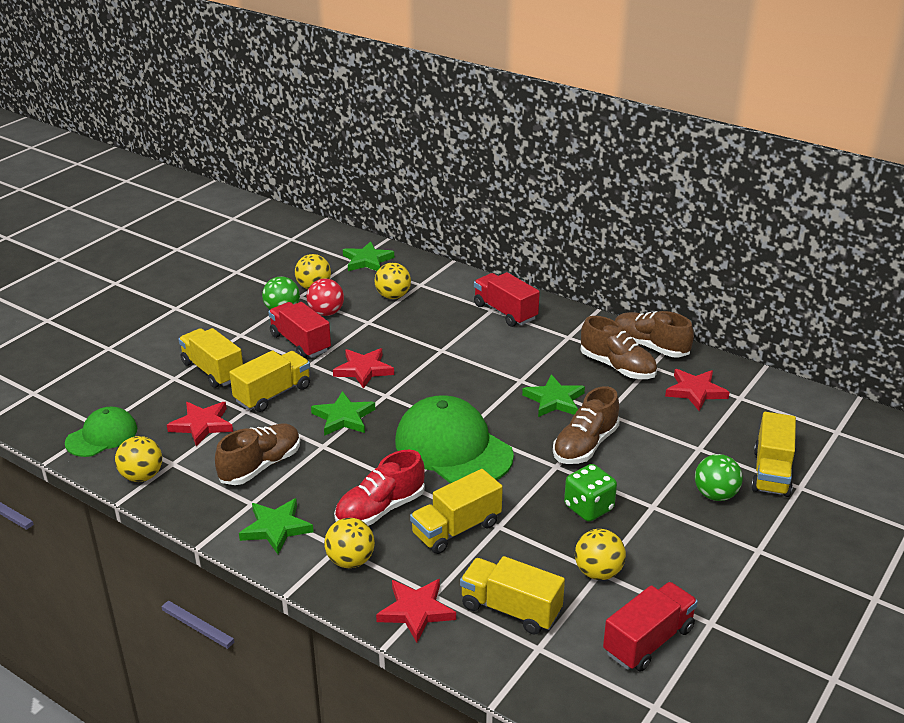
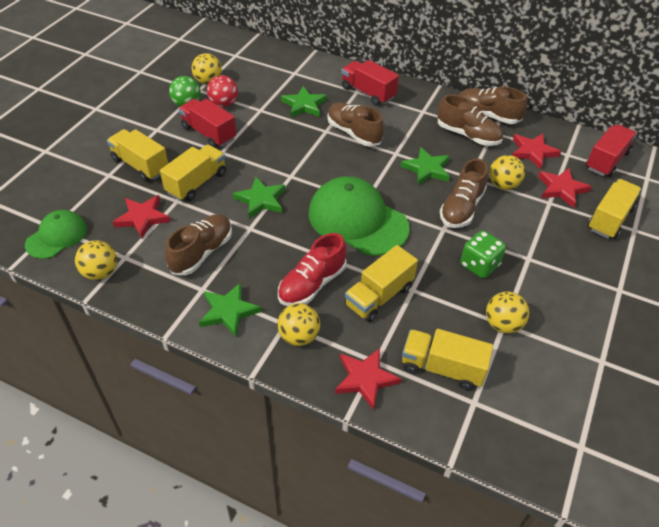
camera: 10 degrees left, 15 degrees up
red star [333,348,394,389] -> red star moved to [538,168,592,208]
green star [343,241,394,271] -> green star moved to [281,86,327,117]
yellow ball [374,263,411,299] -> yellow ball moved to [489,155,525,190]
red truck [603,582,698,672] -> red truck moved to [586,124,637,177]
green ball [695,454,743,501] -> none
yellow truck [751,412,796,497] -> yellow truck turned 150 degrees counterclockwise [588,179,642,239]
none -> brown shoe [327,103,384,147]

